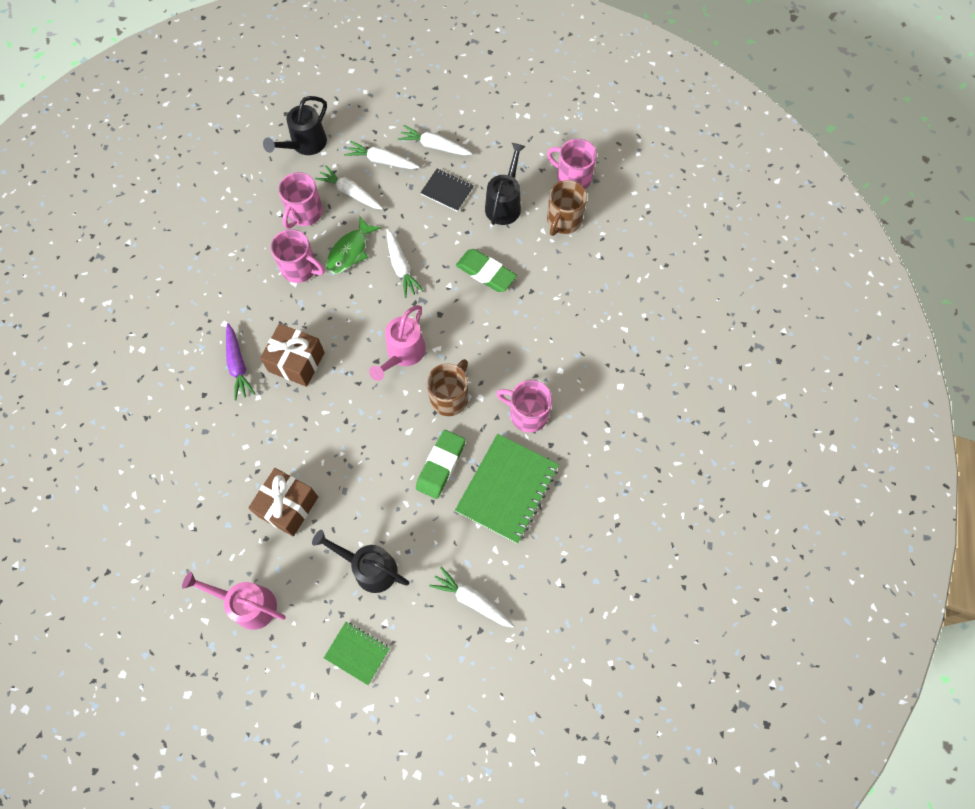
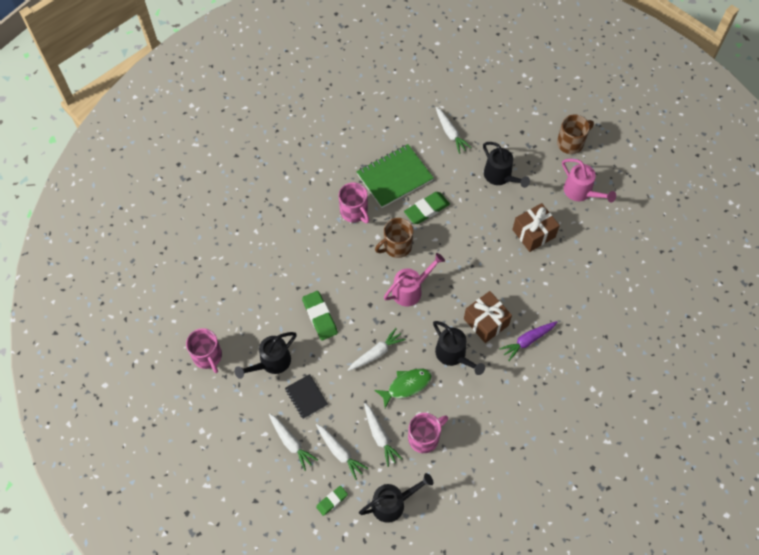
camera: 150 degrees left, 5 degrees down
purple carrot [226,323,255,400] -> purple carrot turned 135 degrees counterclockwise [499,321,557,361]
pink mug [271,229,324,283] -> none
green notebook [324,622,390,685] -> none
white carrot [386,228,424,298] -> white carrot turned 45 degrees clockwise [348,328,406,371]
brown mug [547,180,587,236] -> brown mug moved to [557,115,594,154]
none -> green eraser [316,486,348,516]
none -> black watering can [433,321,485,375]

